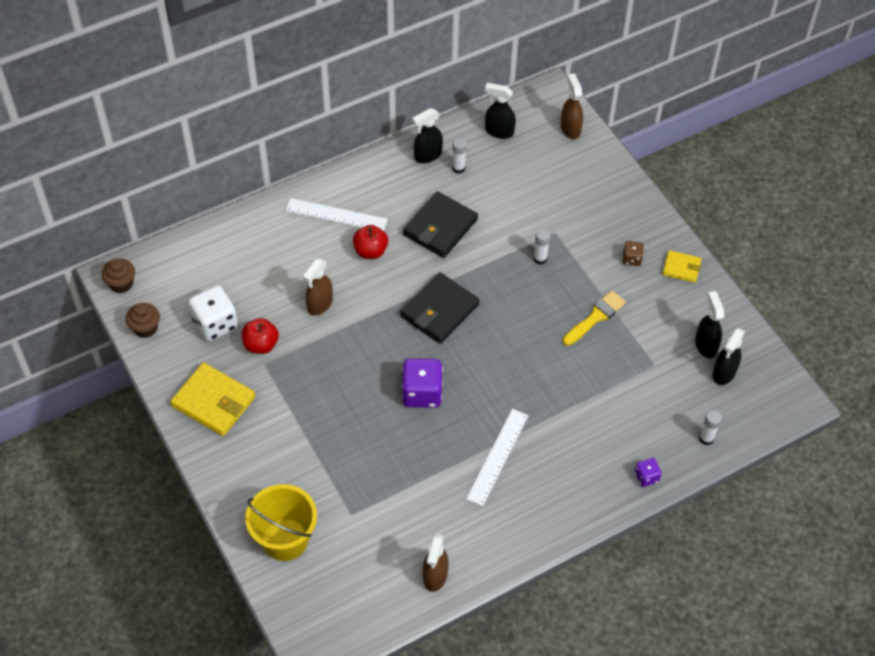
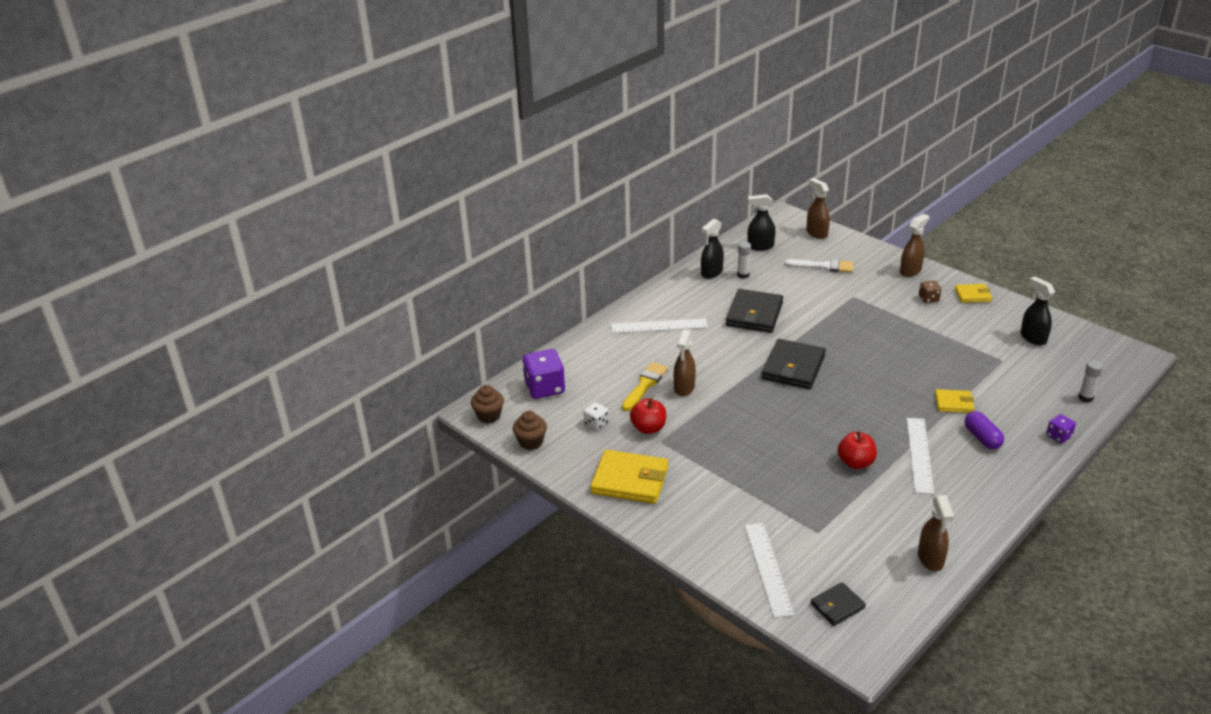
camera: 15 degrees left, 20 degrees down
white dice [188,286,238,341] -> white dice [583,402,609,430], size x0.52
yellow bucket [245,484,317,561] -> white ruler [744,523,794,618]
red apple [353,225,388,259] -> red apple moved to [838,431,877,469]
purple dice [402,358,443,408] -> purple dice moved to [522,349,565,399]
white glue stick [533,229,550,265] -> none
yellow brush [563,291,626,346] -> yellow brush moved to [622,362,668,411]
black spray bottle [712,328,745,385] -> none
none -> white brush [784,259,853,273]
none -> black wallet [810,582,866,626]
none -> brown spray bottle [900,214,929,277]
none -> yellow wallet [935,389,974,413]
none -> purple capsule [965,411,1004,449]

